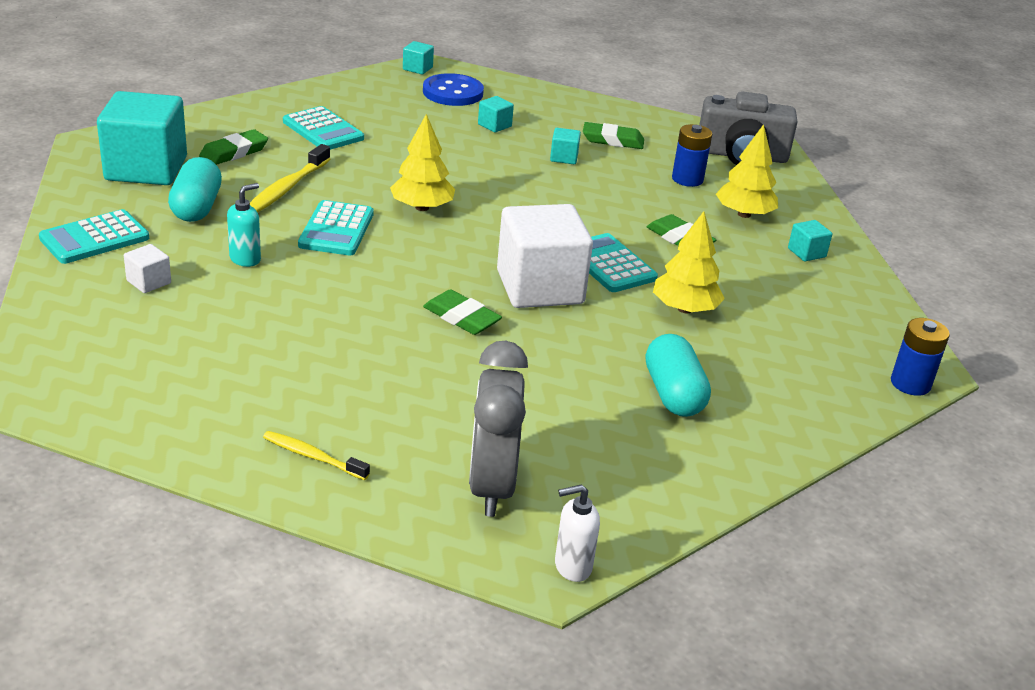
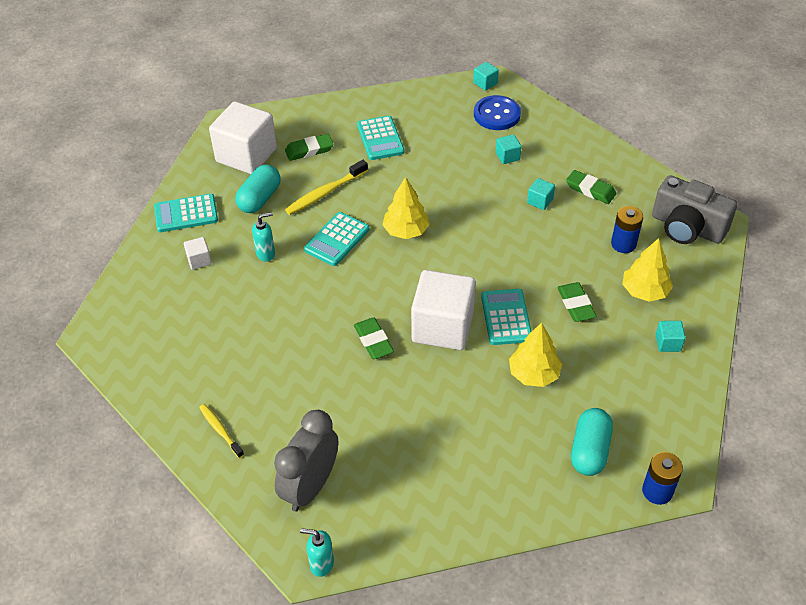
camera: 30 degrees right, 15 degrees up
turquoise cube [97,91,187,185] -> white cube [209,101,277,174]
white soap dispenser [555,484,600,582] -> turquoise soap dispenser [300,528,334,577]
turquoise capsule [646,334,711,417] -> turquoise capsule moved to [571,408,613,476]

